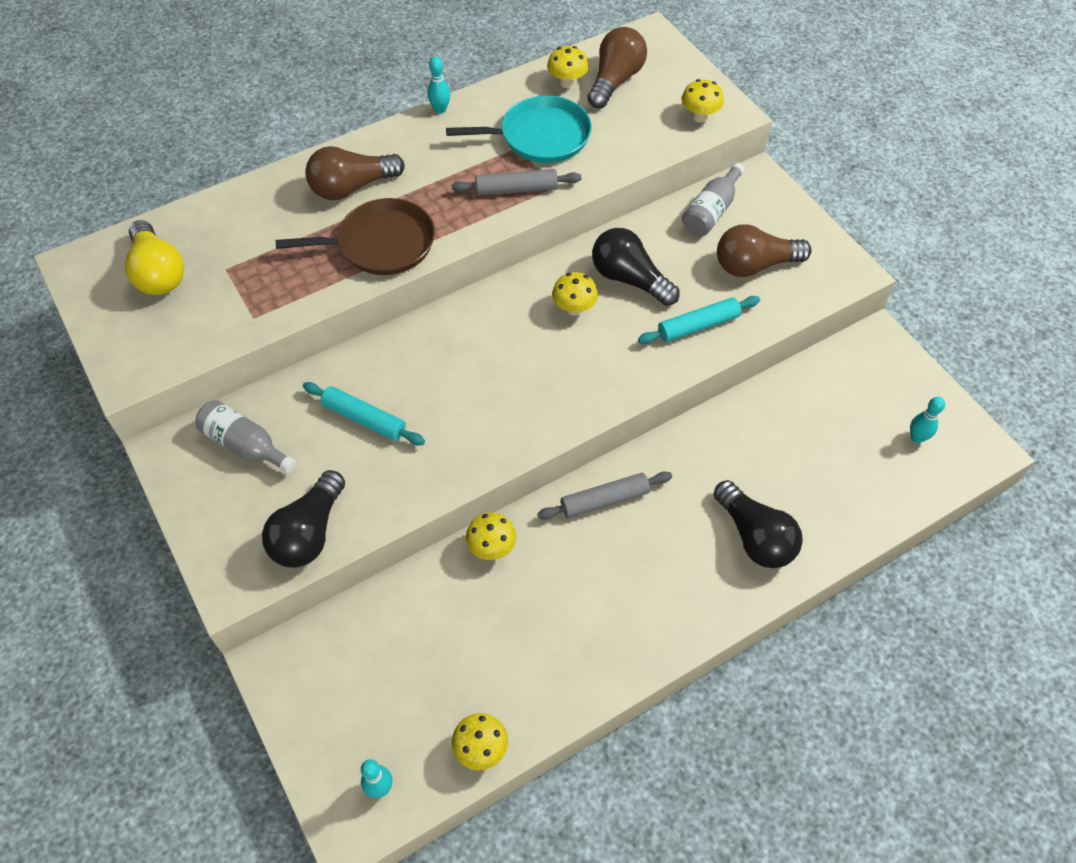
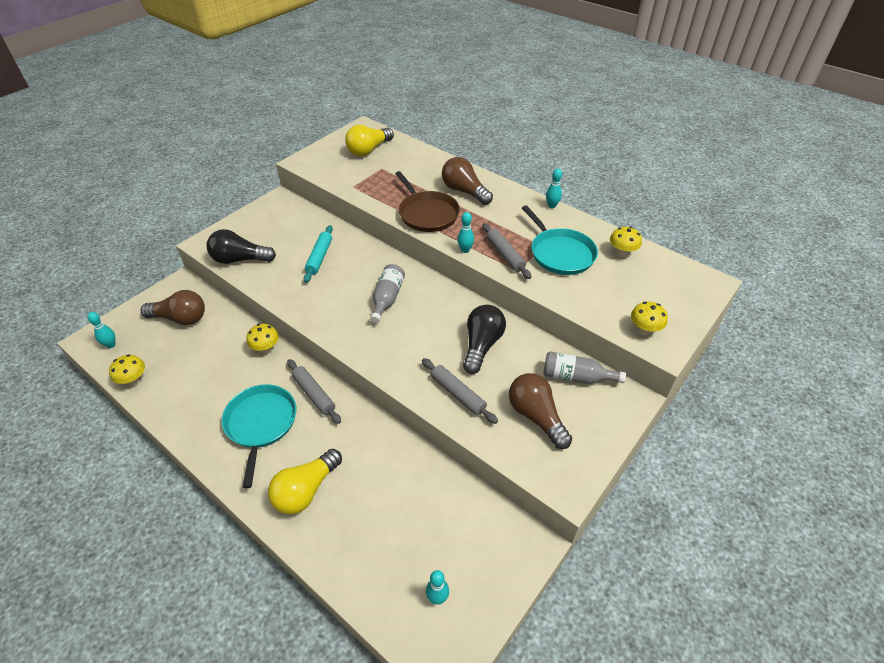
camera: 70 degrees right, 10 degrees down
grey bottle [195,400,296,474] -> grey bottle moved to [370,264,405,323]
yellow mushroom [552,272,598,316] -> none
brown light bulb [587,27,647,109] -> brown light bulb moved to [141,290,205,325]
turquoise rolling pin [638,296,760,344] -> grey rolling pin [422,358,498,424]
black light bulb [714,480,803,568] -> yellow light bulb [268,449,342,514]
none -> turquoise pan [222,384,296,488]
none -> turquoise bowling pin [457,212,474,253]

